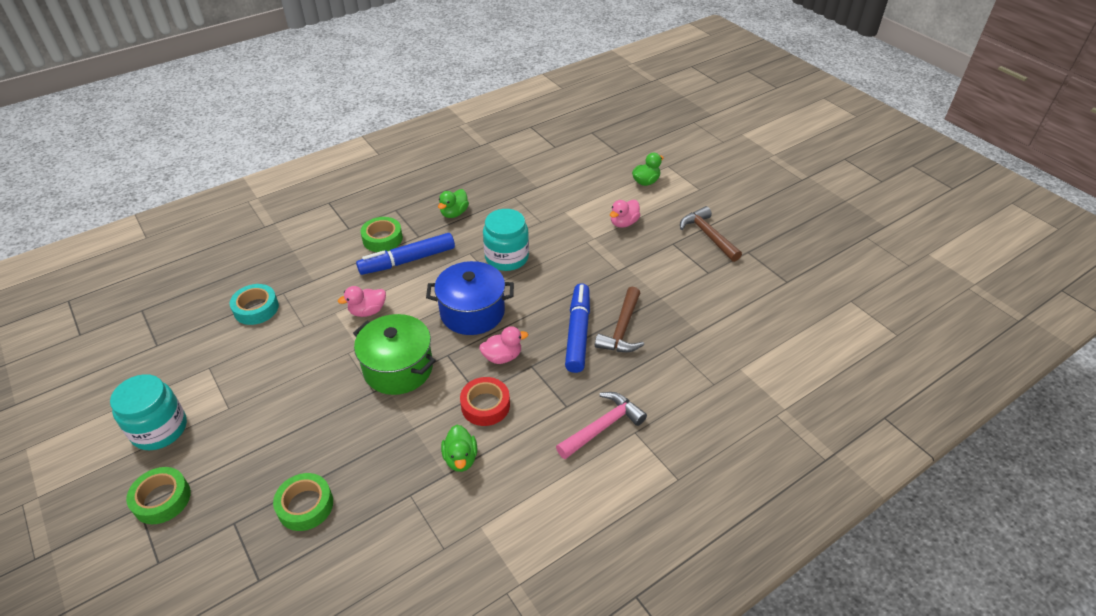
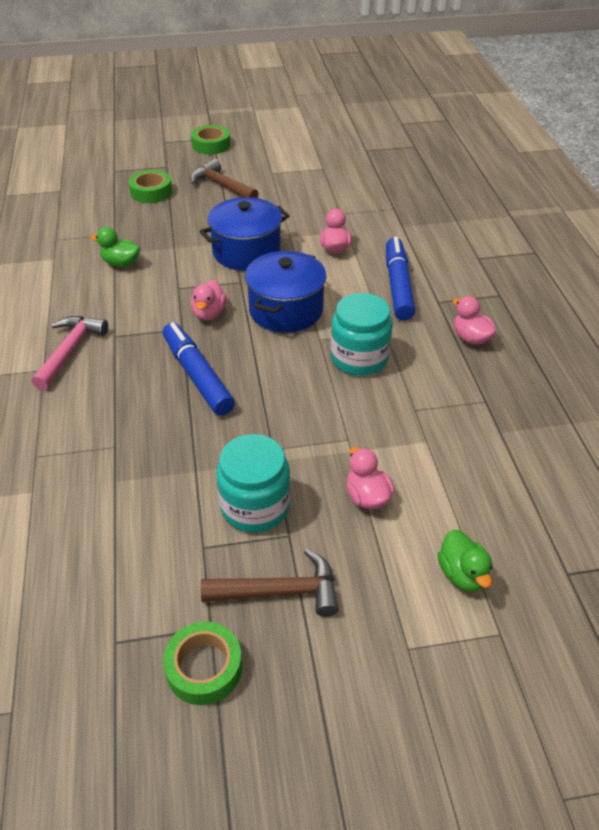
camera: 115 degrees right, 0 degrees up
turquoise jar [110,374,187,450] -> turquoise jar moved to [216,434,291,533]
turquoise tape [230,284,279,325] -> none
green pot [353,314,436,395] -> blue pot [200,197,290,271]
green tape [360,217,403,252] -> green tape moved to [163,622,242,705]
green duck [438,189,469,218] -> pink duck [453,296,496,345]
red tape [460,377,510,426] -> none
pink hammer [556,392,647,459] -> pink hammer turned 150 degrees counterclockwise [32,316,108,390]
blue marker [565,283,590,373] -> blue marker turned 150 degrees counterclockwise [163,322,235,416]
brown hammer [595,287,644,352] -> brown hammer moved to [190,159,259,198]

